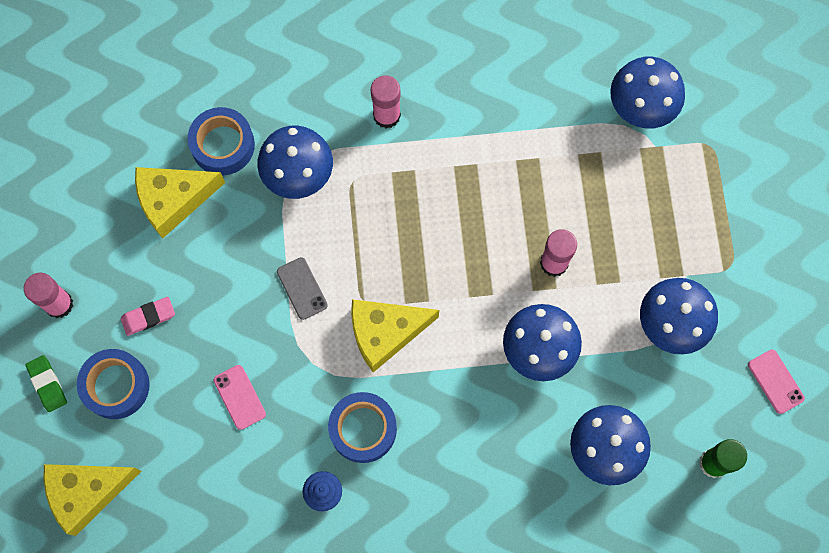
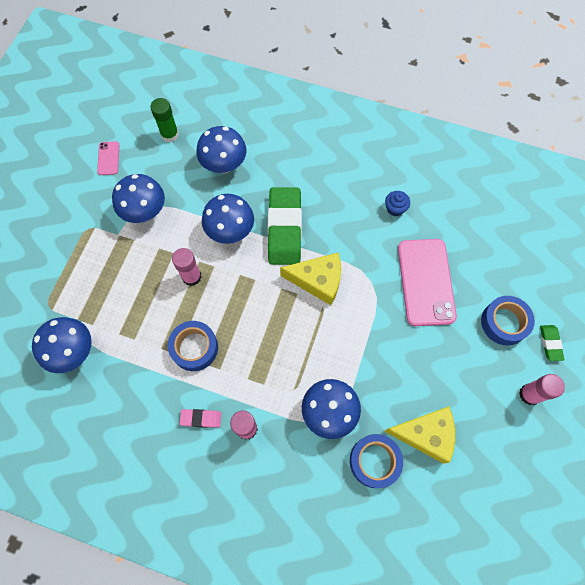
camera: 155 degrees left, 5 degrees down
yellow cheese [43,464,141,536] -> none
pink eraser [121,297,175,336] -> pink eraser moved to [180,409,222,428]
pink phone [213,365,266,430] -> pink phone [398,239,457,326], size x2.20
grey phone [277,257,328,320] -> none
blue tape [328,392,397,463] -> blue tape moved to [168,321,218,371]
none -> green eraser [268,187,302,265]

